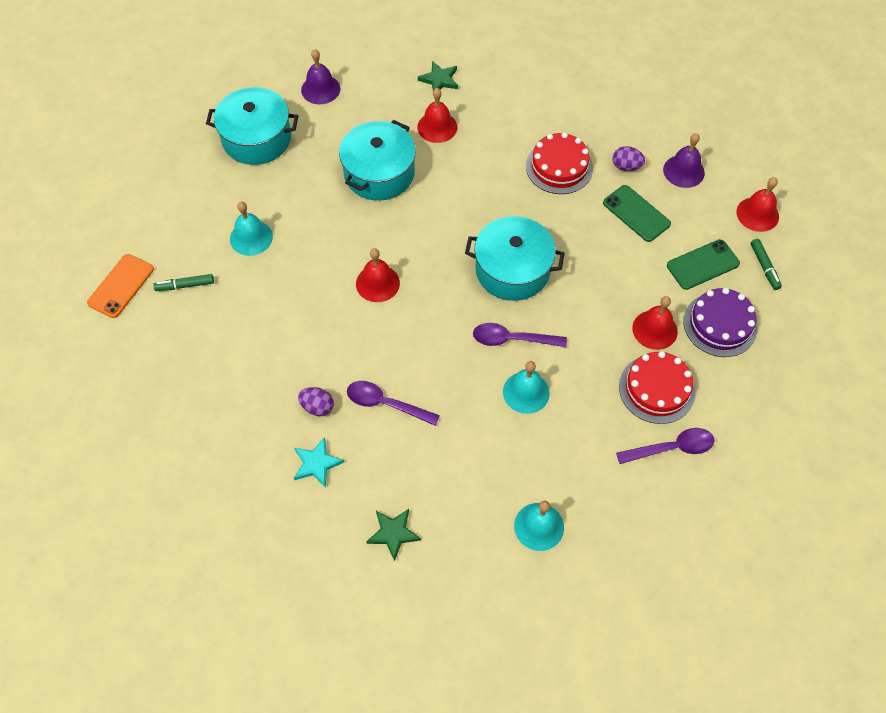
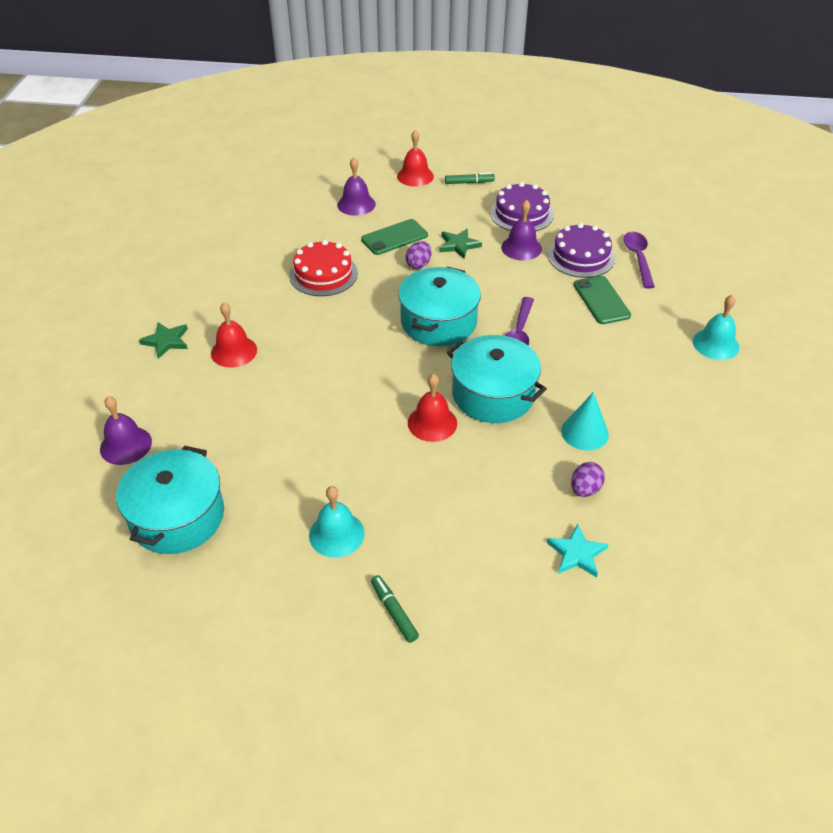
camera: 80 degrees left, 15 degrees down
orange phone [87,254,154,318] -> none
green marker [153,274,214,291] -> green marker turned 150 degrees clockwise [371,575,419,643]
turquoise star [294,437,344,488] -> turquoise star moved to [547,524,608,578]
turquoise pot [339,120,416,201] -> turquoise pot moved to [447,335,547,423]
purple spoon [347,381,440,426] -> turquoise cone [561,392,609,451]
green star [366,509,421,561] -> green star moved to [439,229,482,259]
turquoise bell [503,361,550,414] -> none
purple egg [613,146,645,171] -> purple egg moved to [406,241,431,269]
red cake [619,351,696,424] -> purple cake [548,223,615,278]
red bell [632,296,678,350] -> purple bell [501,200,542,261]
green phone [667,239,740,290] -> green phone moved to [574,276,631,324]

